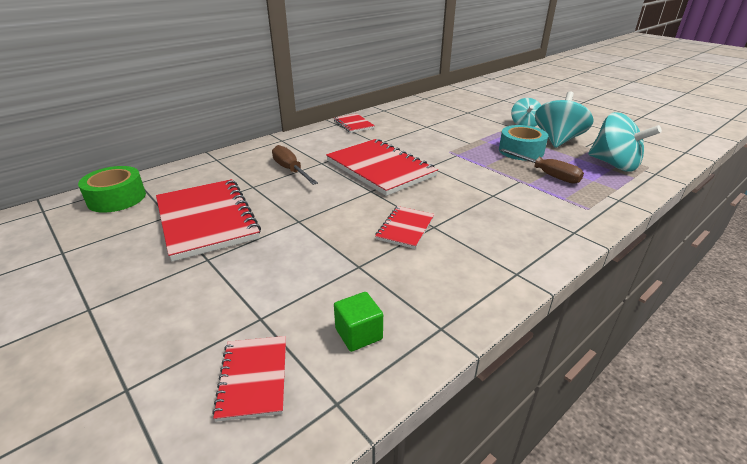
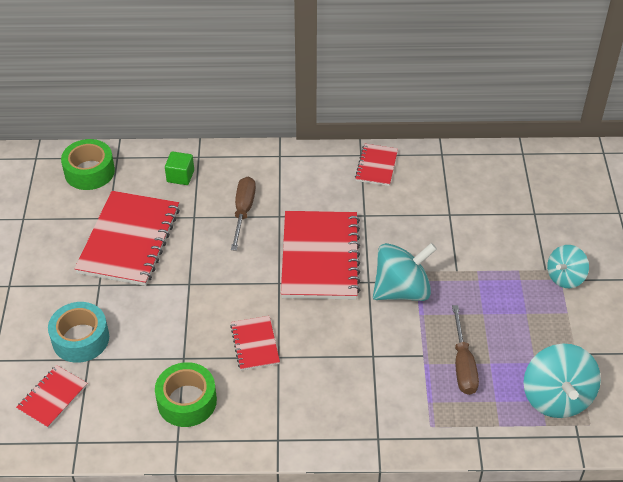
camera: 40 degrees right, 15 degrees up
green cube [334,292,383,352] -> green cube moved to [165,151,194,185]
red notebook [375,206,435,249] -> red notebook turned 75 degrees counterclockwise [230,316,280,371]
turquoise tape [499,125,548,161] -> turquoise tape moved to [48,302,109,363]
turquoise spinning top [535,91,594,148] -> turquoise spinning top moved to [373,243,437,301]
none -> green tape [155,362,217,427]

